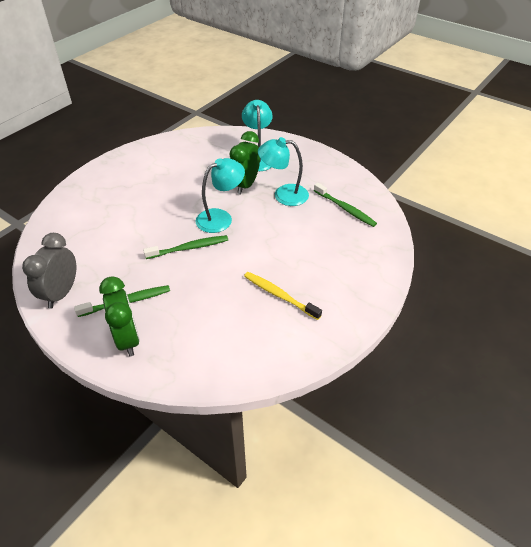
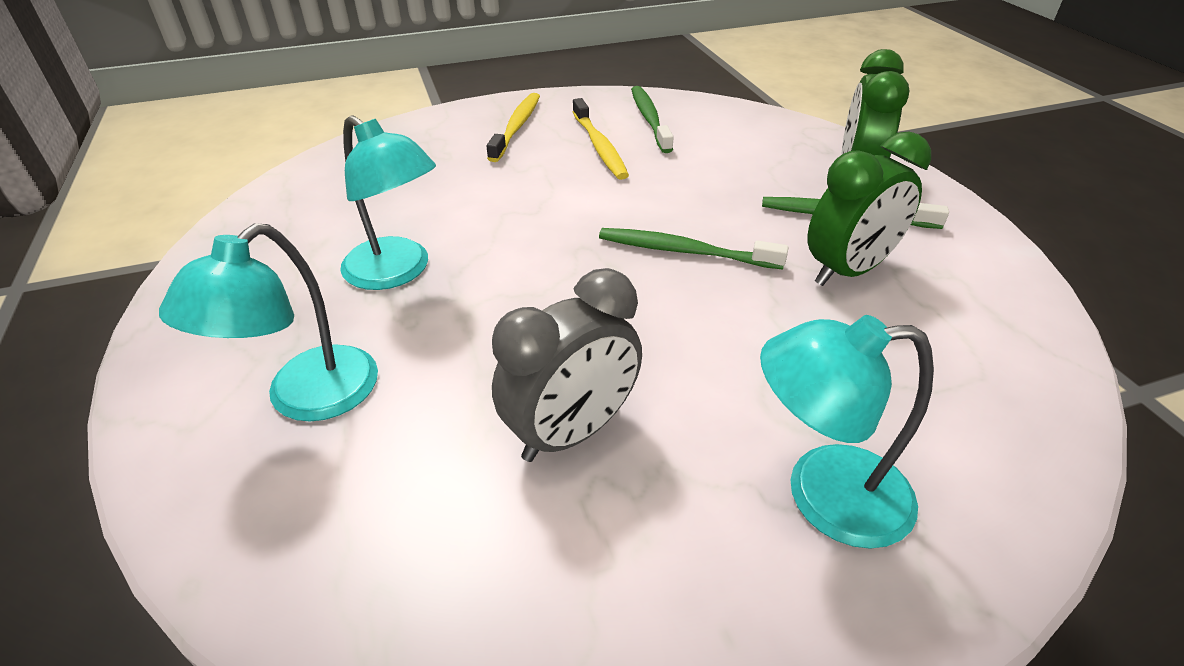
camera: 145 degrees left, 5 degrees down
grey clock [22,233,76,309] -> grey clock moved to [492,268,642,462]
turquoise lamp [196,158,245,233] -> turquoise lamp moved to [760,315,934,549]
green clock [230,131,260,195] -> green clock moved to [808,131,931,286]
green toothbrush [314,183,377,227] -> green toothbrush moved to [631,86,674,153]
none -> yellow toothbrush [486,93,540,162]

